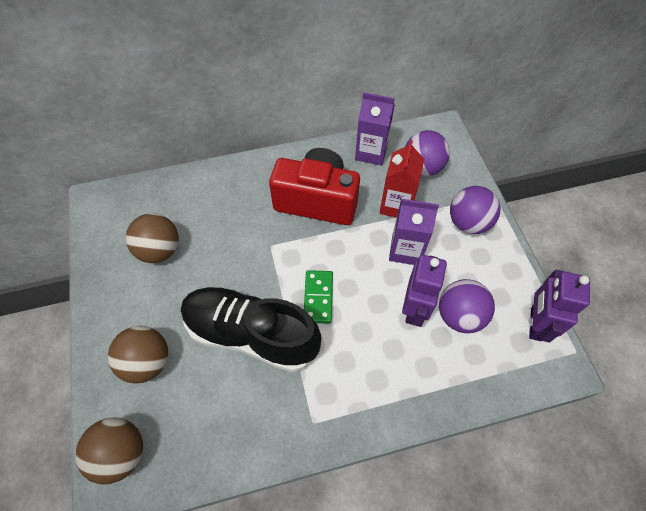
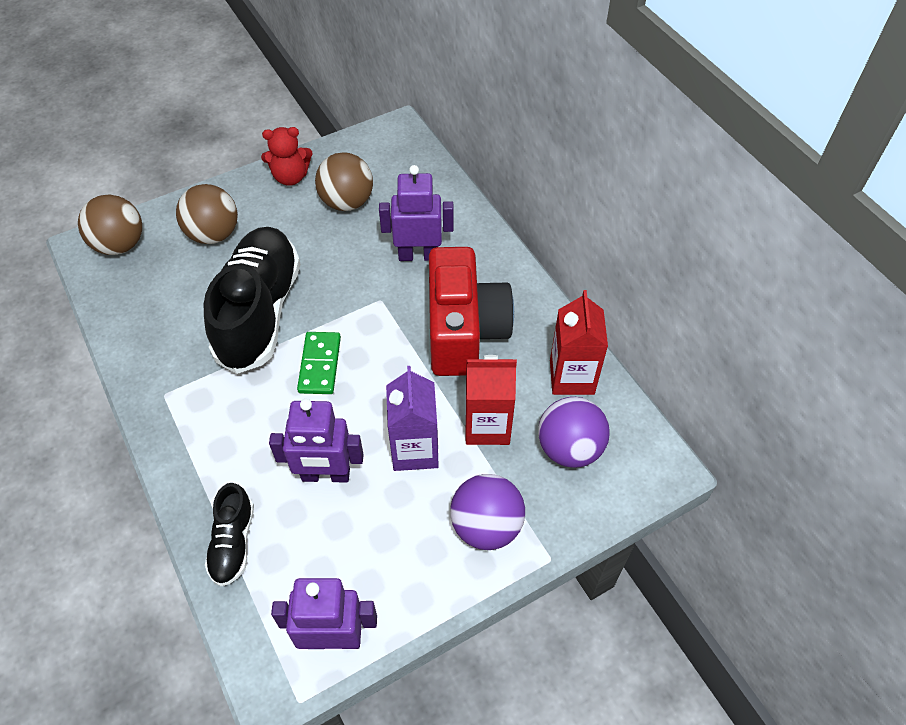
camera: 75 degrees right, 5 degrees down
green domino [304,270,333,324] -> green domino turned 75 degrees counterclockwise [297,332,341,394]
purple carton [355,92,395,166] -> red carton [550,290,608,395]
purple ball [439,279,495,333] -> none
none -> black shoe [205,483,254,586]
none -> red teddy bear [261,127,313,186]
none -> purple robot [379,165,454,261]

